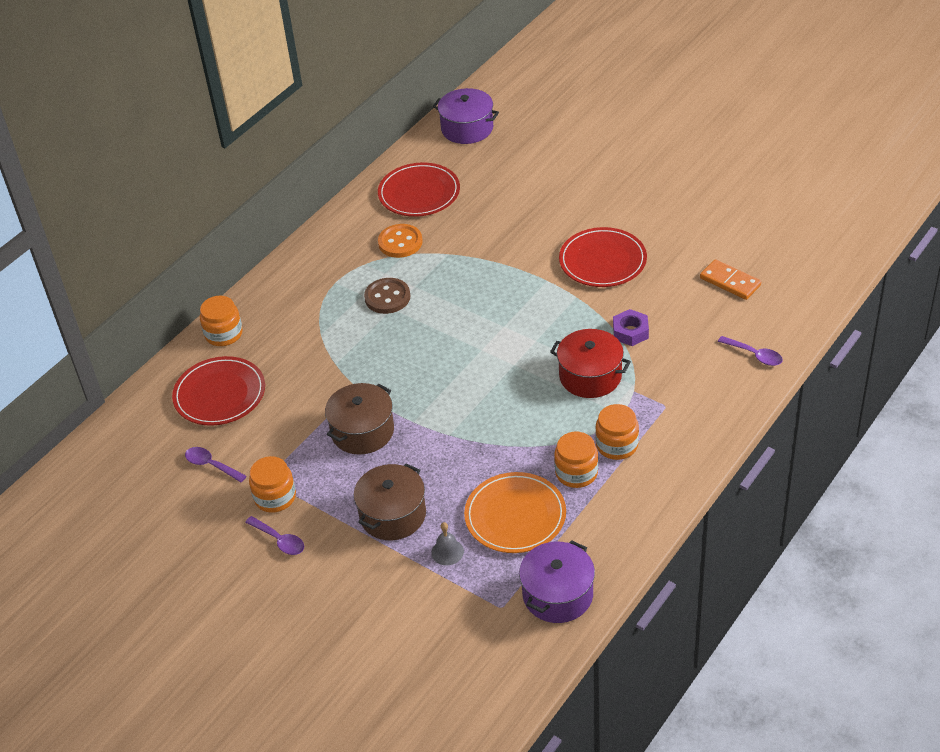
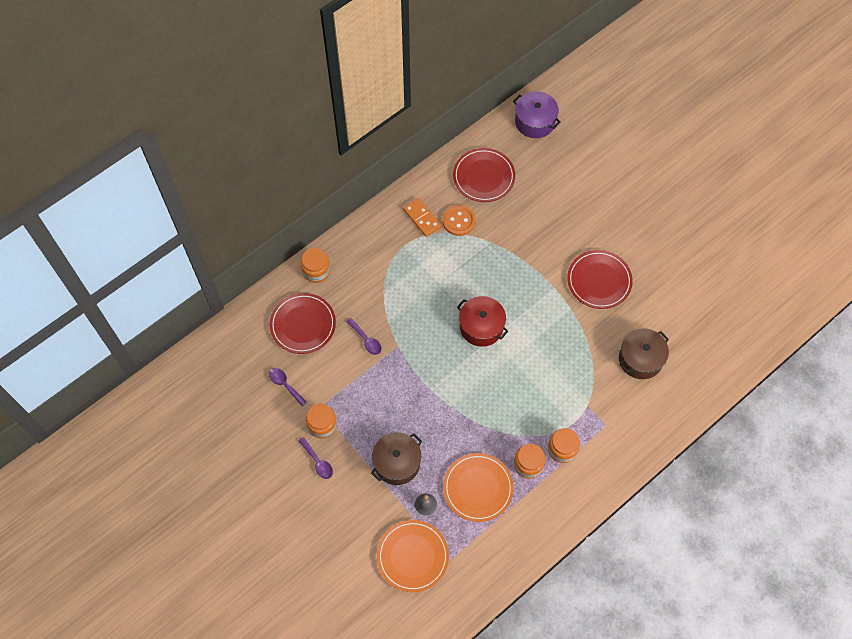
camera: 10 degrees right, 20 degrees up
brown pot [325,383,394,455] -> brown pot moved to [619,328,669,379]
brown button [364,278,410,314] -> none
purple pot [519,540,595,623] -> none
red pot [550,329,631,398] -> red pot moved to [457,296,508,347]
purple nut [613,309,649,346] -> none
orange domino [700,259,761,300] -> orange domino moved to [403,198,441,237]
purple spoon [718,336,783,366] -> purple spoon moved to [346,318,382,355]
none -> orange plate [377,520,449,592]

